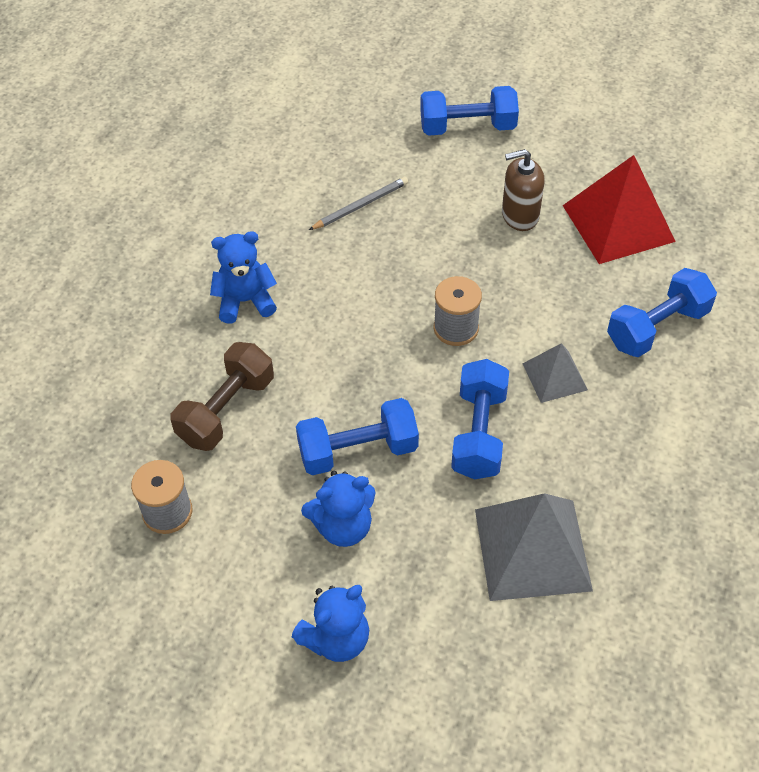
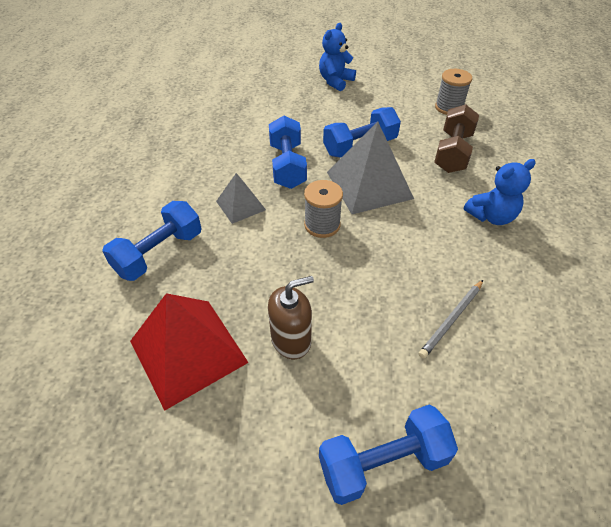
camera: 165 degrees right, 5 degrees down
blue teddy bear [301,471,376,547] -> none
grey pyramid [475,493,593,601] -> grey pyramid moved to [327,122,414,214]

